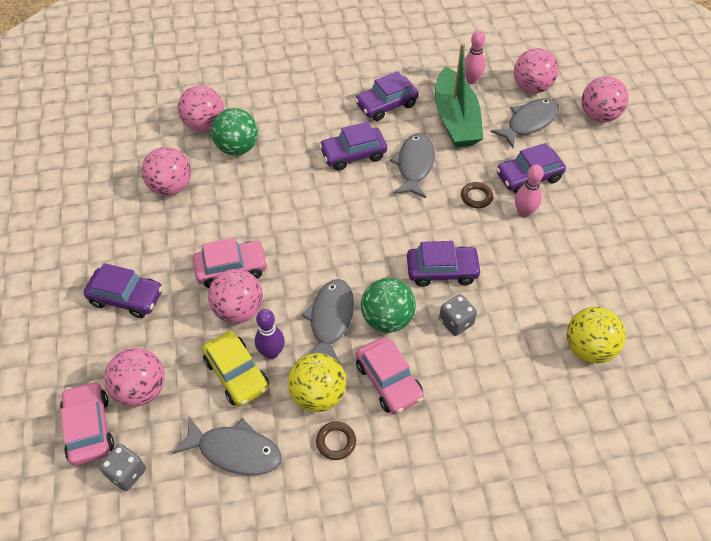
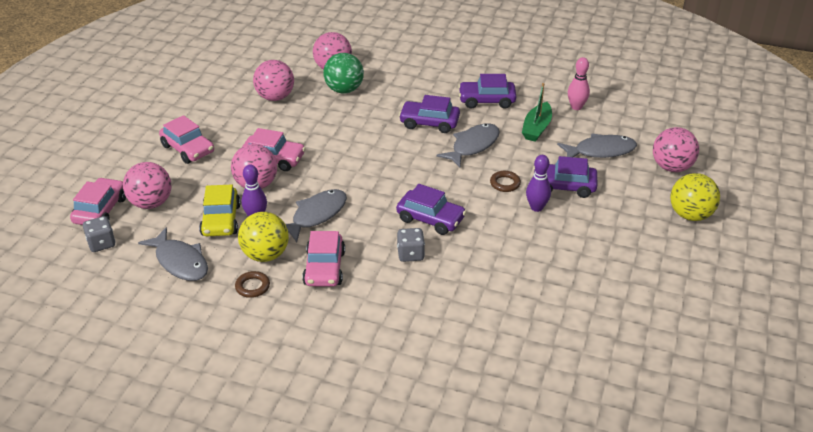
camera: 30 degrees right, 15 degrees down
purple car [83,263,163,318] -> pink car [159,115,214,164]
green ball [361,278,416,333] -> none
green boat [435,43,484,148] -> green boat [522,83,552,142], size x0.62
pink ball [514,48,558,93] -> none
pink bowling pin [515,165,544,217] -> purple bowling pin [526,155,551,212]
yellow ball [567,307,626,363] -> yellow ball moved to [670,173,720,221]

